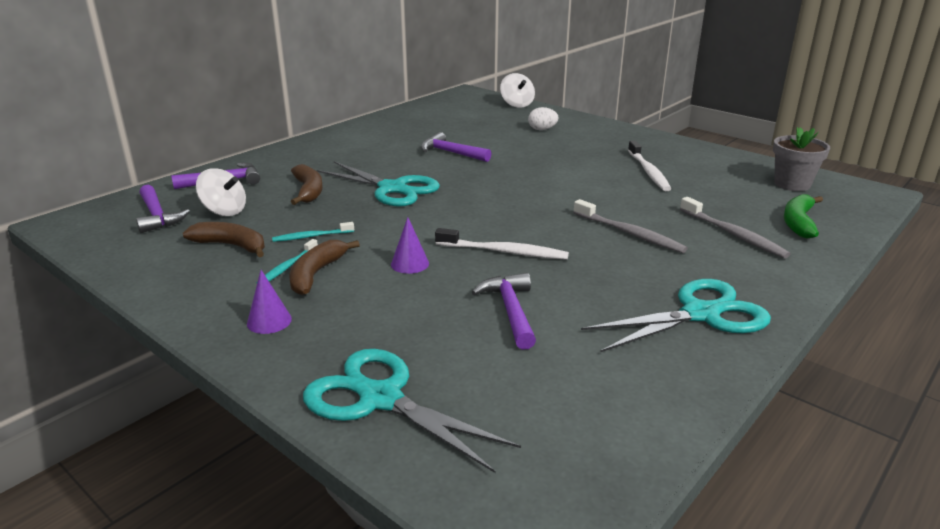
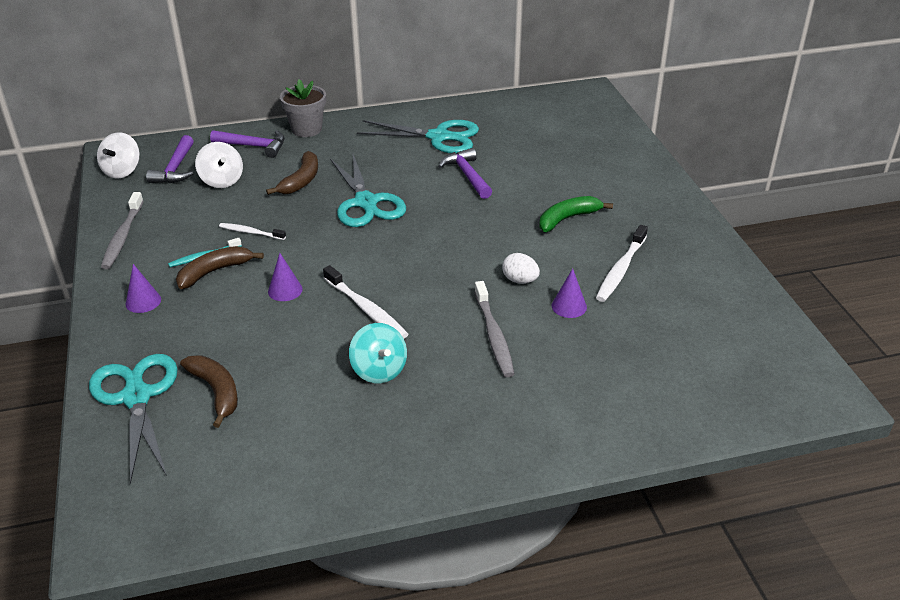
camera: 35 degrees right, 10 degrees up
brown banana [183,222,265,257] -> brown banana moved to [180,355,238,428]
turquoise toothbrush [272,222,354,242] -> white toothbrush [219,223,286,240]
purple hammer [472,273,536,350] -> none
white spinning top [500,73,535,108] -> white spinning top moved to [97,132,140,178]
white egg [528,107,559,130] -> white egg moved to [502,253,540,284]
turquoise scissors [581,279,771,352] -> turquoise scissors moved to [357,120,479,154]
grey toothbrush [680,197,791,259] -> grey toothbrush moved to [101,192,144,269]
grey flower pot [773,127,830,191] -> grey flower pot moved to [280,79,326,137]
green banana [784,194,823,238] -> green banana moved to [539,196,613,232]
none -> turquoise spinning top [349,323,407,383]
none -> purple cone [552,268,587,318]

